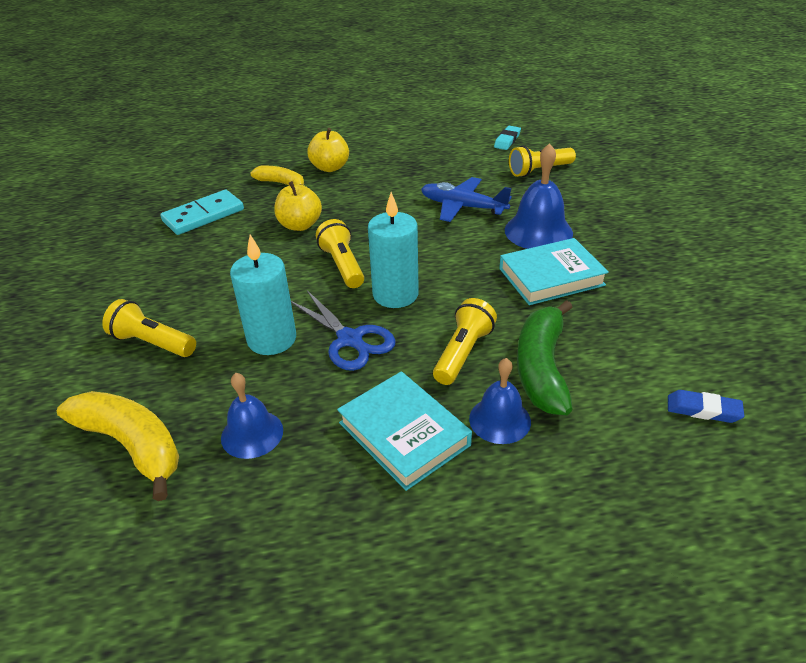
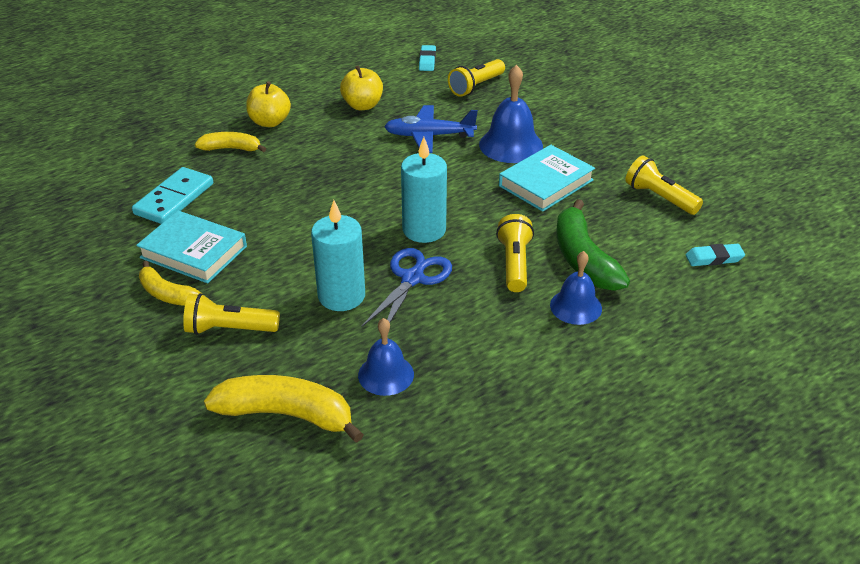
camera: 25 degrees left, 0 degrees up
yellow apple [274,181,322,231] -> yellow apple moved to [340,65,383,110]
blue scissors [291,290,395,371] -> blue scissors turned 90 degrees counterclockwise [361,248,452,327]
yellow flashlight [316,219,364,288] -> yellow flashlight moved to [625,156,703,215]
turquoise book [337,372,472,491] -> turquoise book moved to [136,211,247,283]
blue eraser [668,390,744,423] -> turquoise eraser [685,244,745,266]
none -> yellow banana [139,261,201,306]

